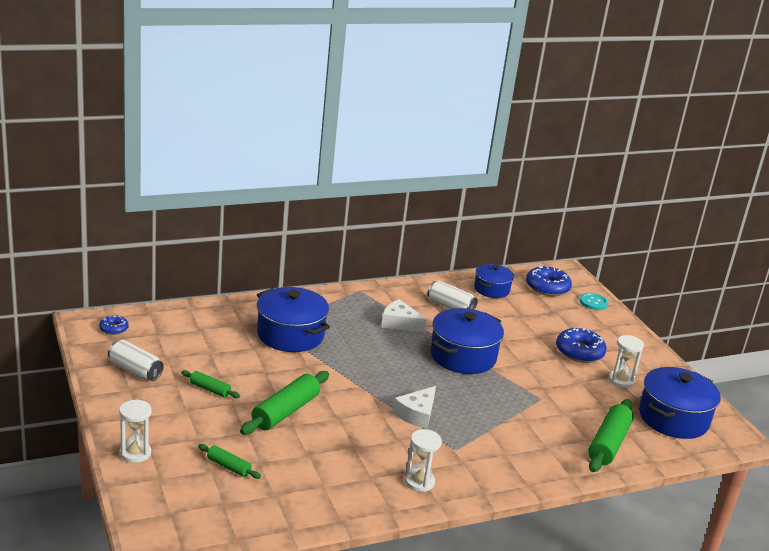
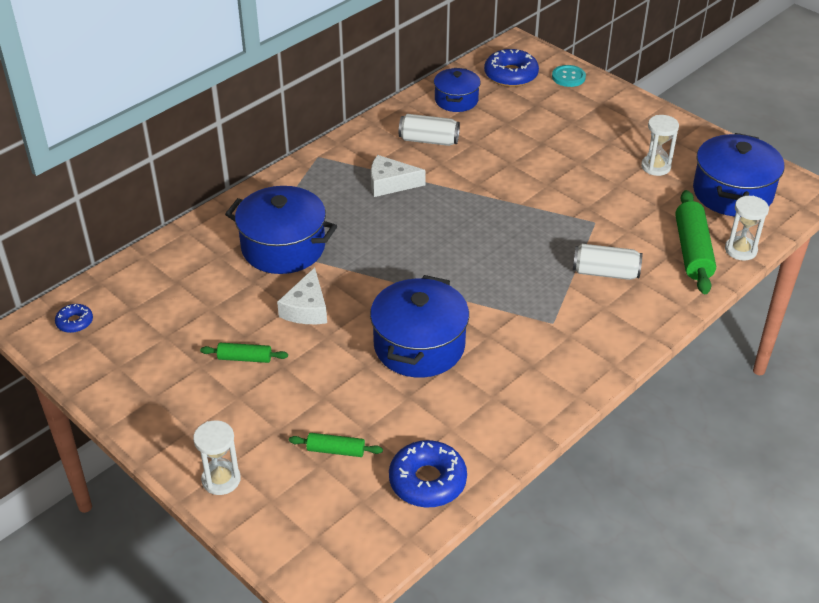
camera: 20 degrees left, 15 degrees up
white can [108,340,164,381] -> white can moved to [573,244,642,280]
green rolling pin [240,371,329,435] -> none
white cheese [393,386,436,429] -> white cheese moved to [277,268,327,324]
white hourglass [405,429,442,492] -> white hourglass moved to [725,196,769,261]
blue pot [430,308,504,374] -> blue pot moved to [370,275,469,378]
blue donut [556,328,607,363] -> blue donut moved to [389,440,467,508]

